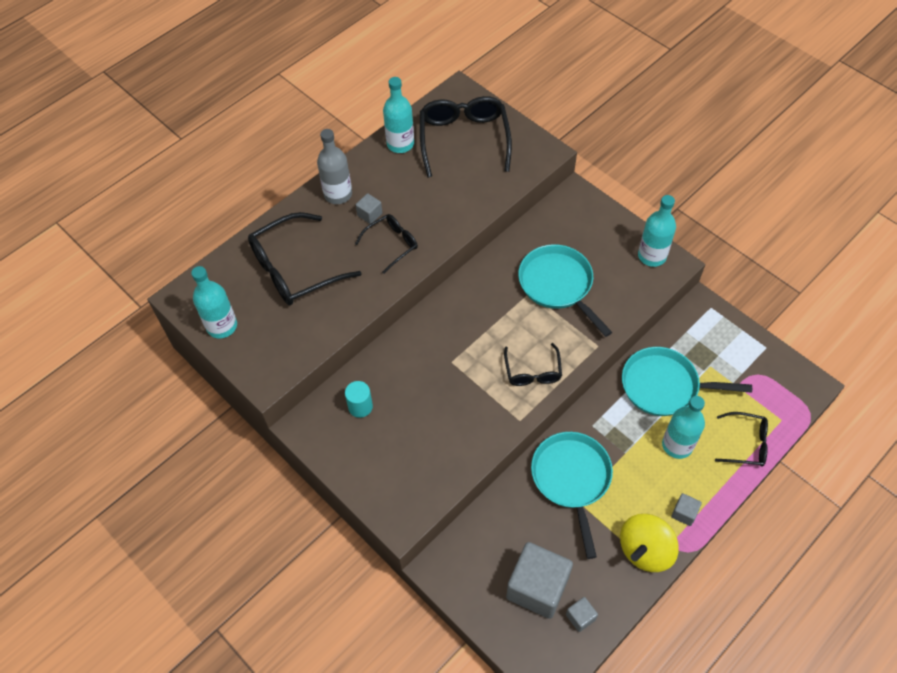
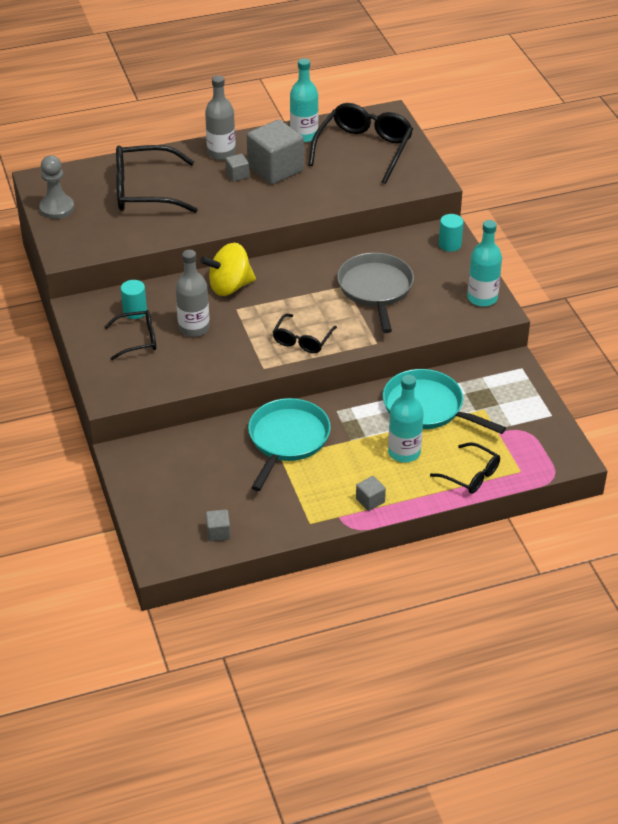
camera: 25 degrees right, 15 degrees down
turquoise bottle [191,266,237,338] -> grey pawn [39,155,74,219]
black glasses [355,214,418,274] -> black glasses moved to [104,310,156,360]
grey cube [506,542,573,619] -> grey cube moved to [247,119,304,184]
turquoise pan [518,244,612,337] -> grey pan [337,253,414,333]
yellow spinning top [620,514,679,572] -> yellow spinning top moved to [200,243,256,296]
none -> grey bottle [175,250,210,337]
none -> turquoise cylinder [439,214,463,252]

